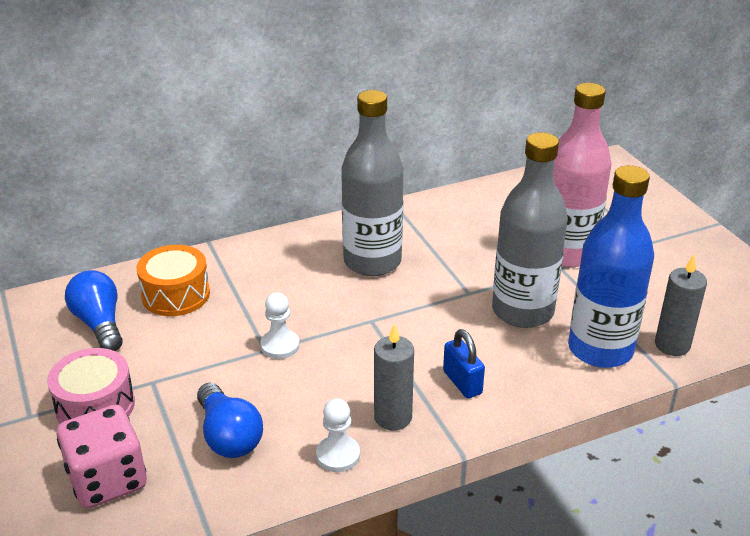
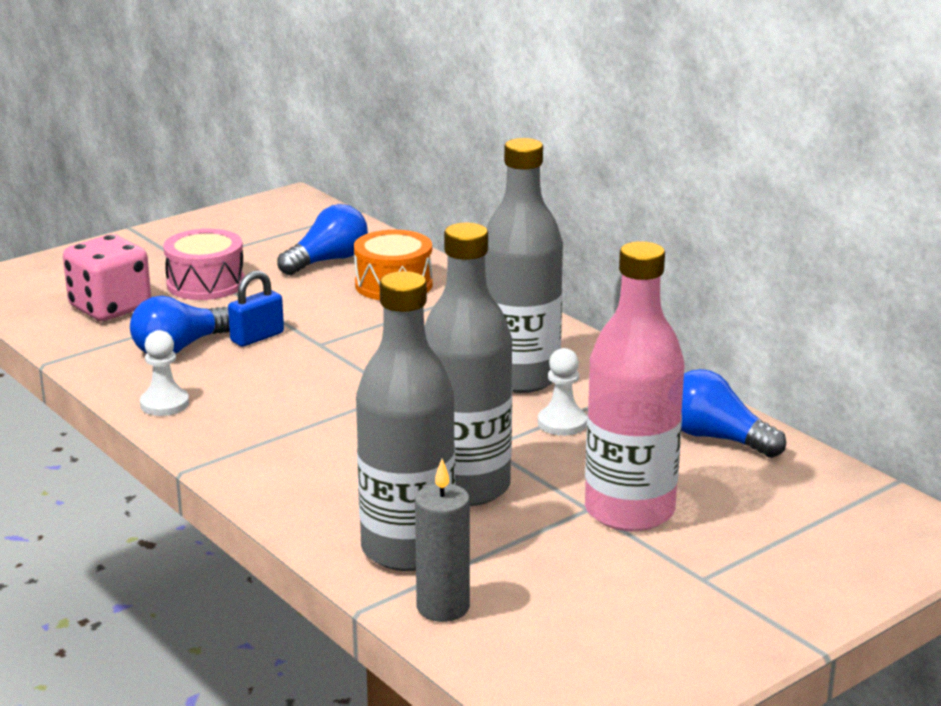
camera: 75 degrees right, 10 degrees down
white pawn [260,292,300,359] -> white pawn moved to [538,348,587,436]
grey candle [374,323,414,430] -> none
blue padlock [443,329,485,398] -> blue padlock moved to [228,271,284,347]
blue bottle [568,165,654,368] -> grey bottle [356,271,455,571]
none -> blue light bulb [681,369,786,458]

